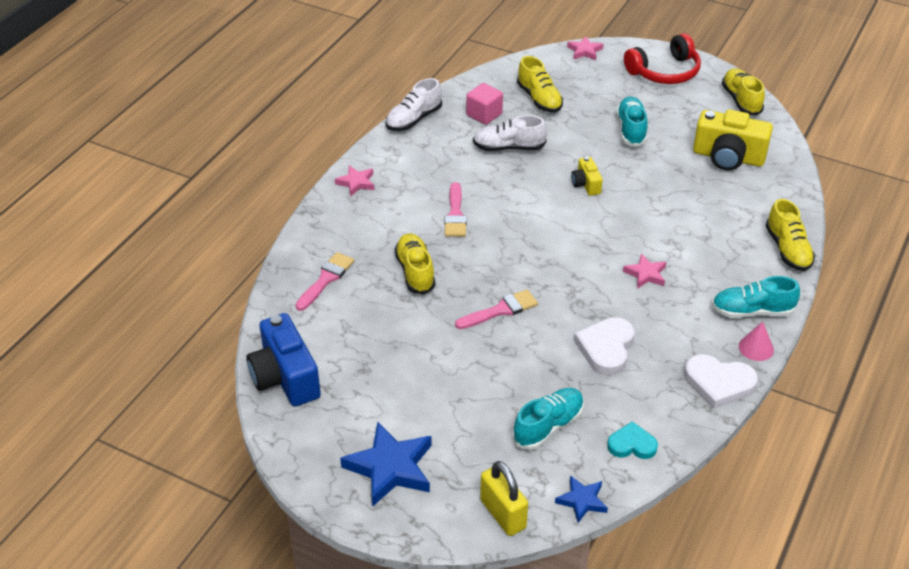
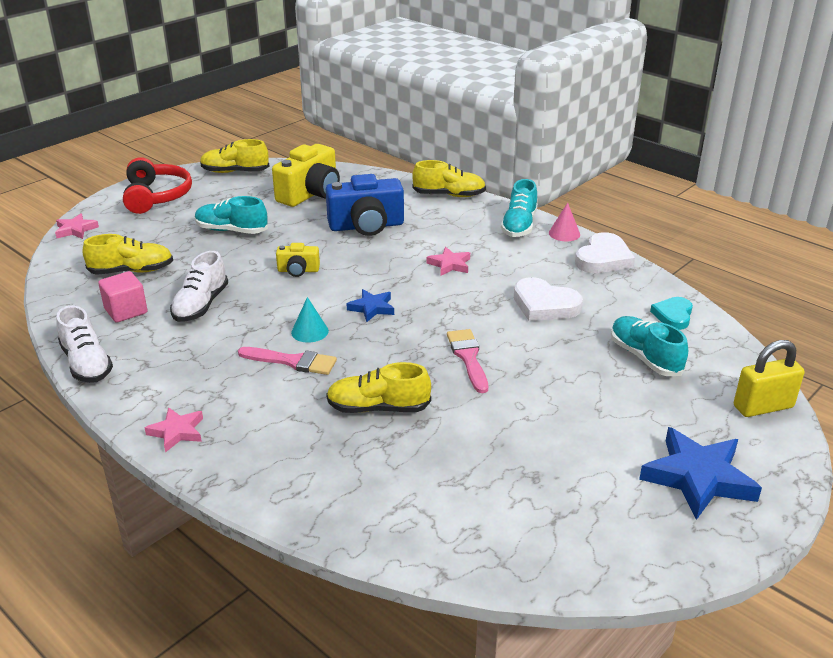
camera: 75 degrees left, 10 degrees down
blue camera [246,313,321,407] -> blue camera moved to [326,174,404,236]
pink brush [295,252,354,311] -> none
blue star [555,475,608,523] -> blue star moved to [346,289,394,322]
none -> turquoise cone [291,297,329,343]

